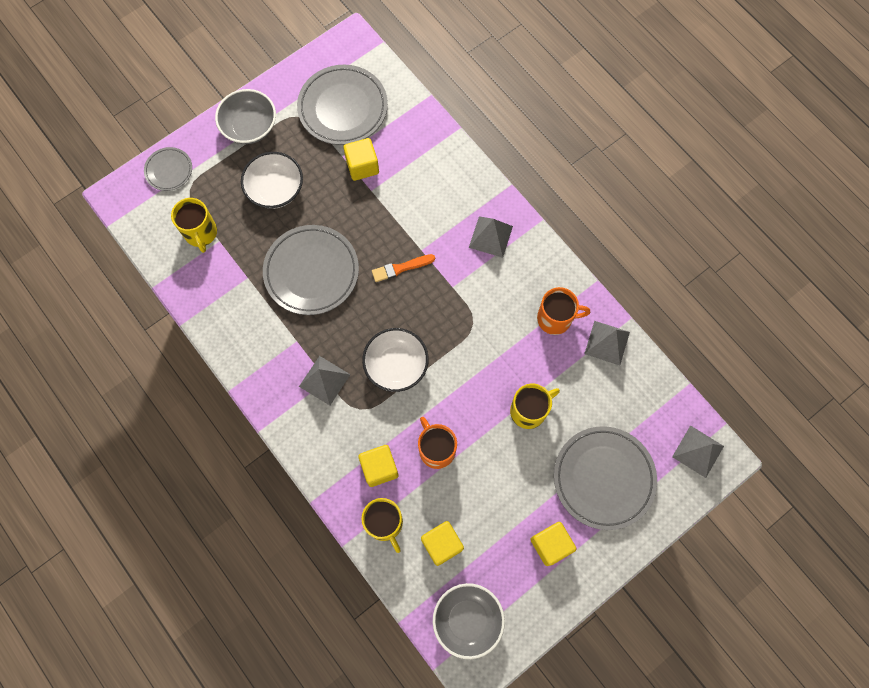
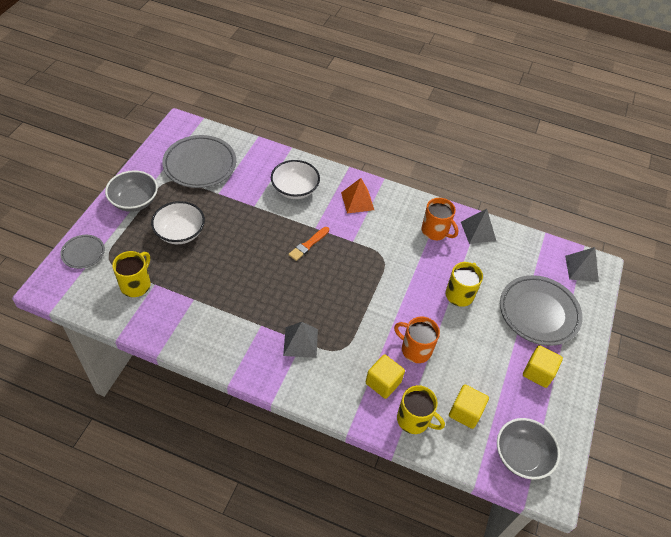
camera: 35 degrees left, 20 degrees down
yellow mug [171,198,217,253] -> yellow mug turned 105 degrees counterclockwise [112,251,151,297]
grey plate [263,225,359,315] -> none
yellow cube [343,138,379,181] -> none
white bowl [362,328,429,392] -> white bowl moved to [271,160,320,199]
grey pyramid [469,217,513,258] -> orange pyramid [341,178,374,213]
orange mug [537,287,590,335] -> orange mug turned 75 degrees clockwise [422,198,458,240]

